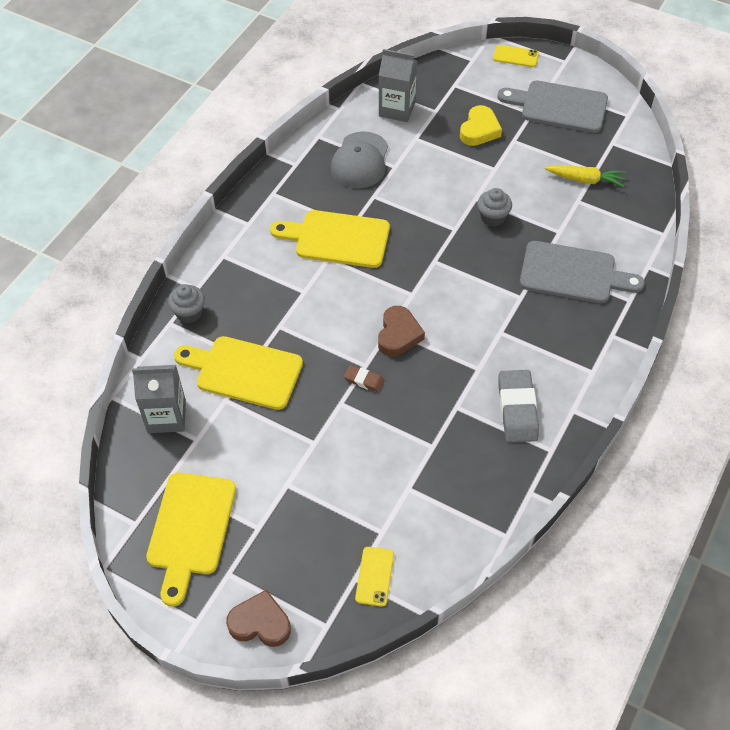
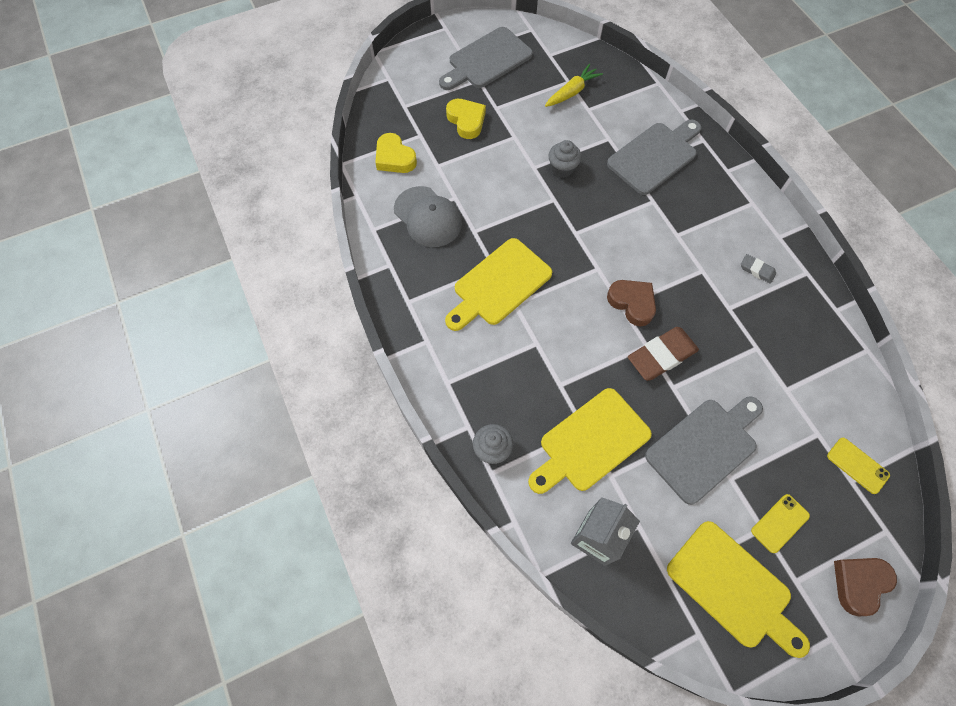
camera: 55 degrees left, 10 degrees up
brown eraser [344,365,385,392] -> brown eraser [628,327,699,381], size x1.93
grey carton [379,49,417,122] -> yellow heart [375,133,417,173]
yellow phone [493,45,539,67] -> yellow phone moved to [751,494,810,553]
grey eraser [498,370,539,443] -> grey eraser [741,254,776,284], size x0.52
none -> grey cutting board [645,396,763,505]

